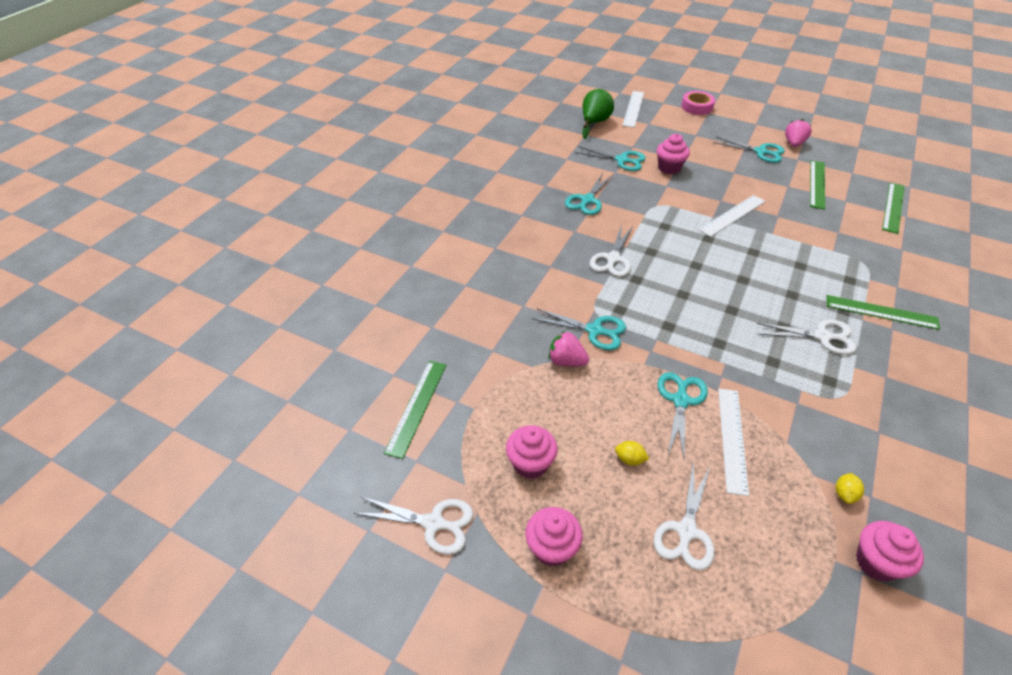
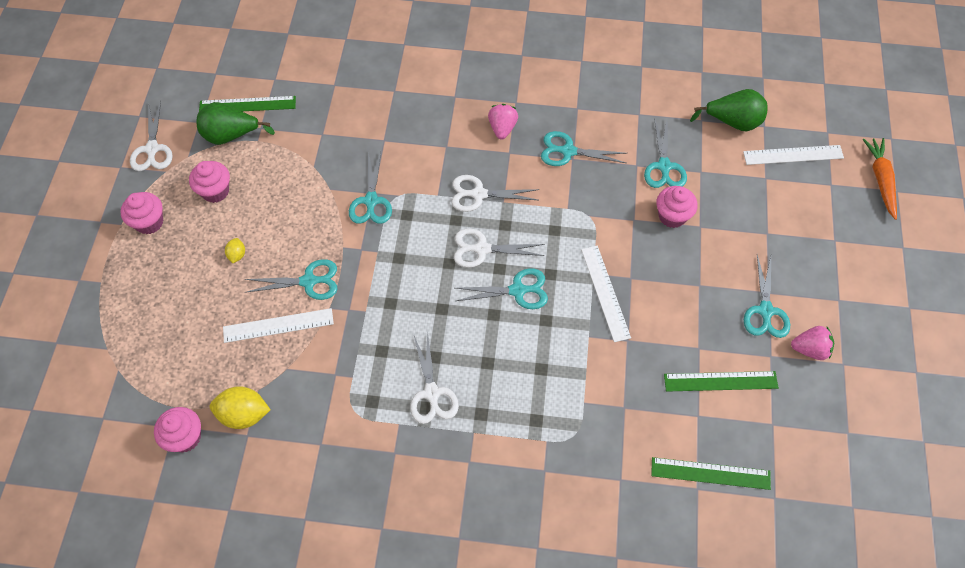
camera: 70 degrees right, 15 degrees up
pink strawberry [549,331,589,366] -> pink strawberry moved to [488,104,518,140]
white scissors [654,463,714,570] -> white scissors moved to [454,228,545,268]
pink tape [681,91,715,115] -> none
white ruler [699,195,765,237] -> white ruler turned 45 degrees clockwise [581,246,631,342]
green ruler [827,295,940,330] -> none
yellow lemon [836,473,864,504] -> yellow lemon [210,386,271,429], size x1.94
none -> green pear [197,102,275,145]
none -> turquoise scissors [456,268,548,309]
none -> orange carrot [863,138,897,220]

